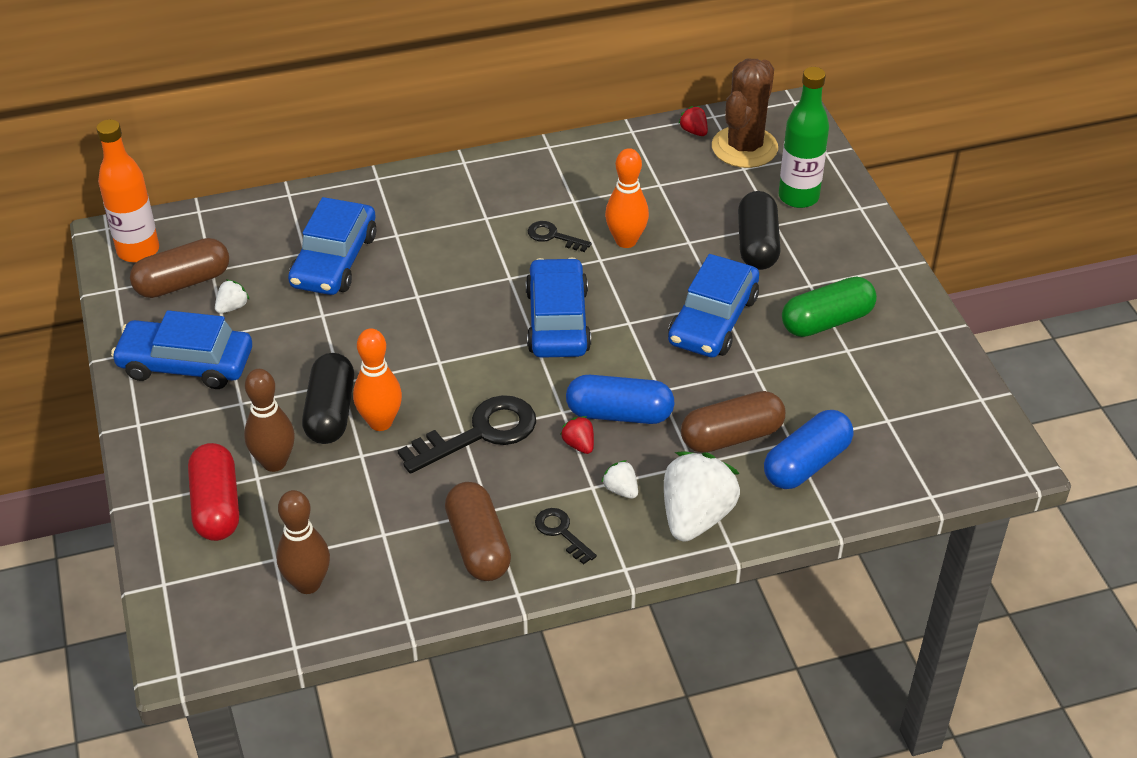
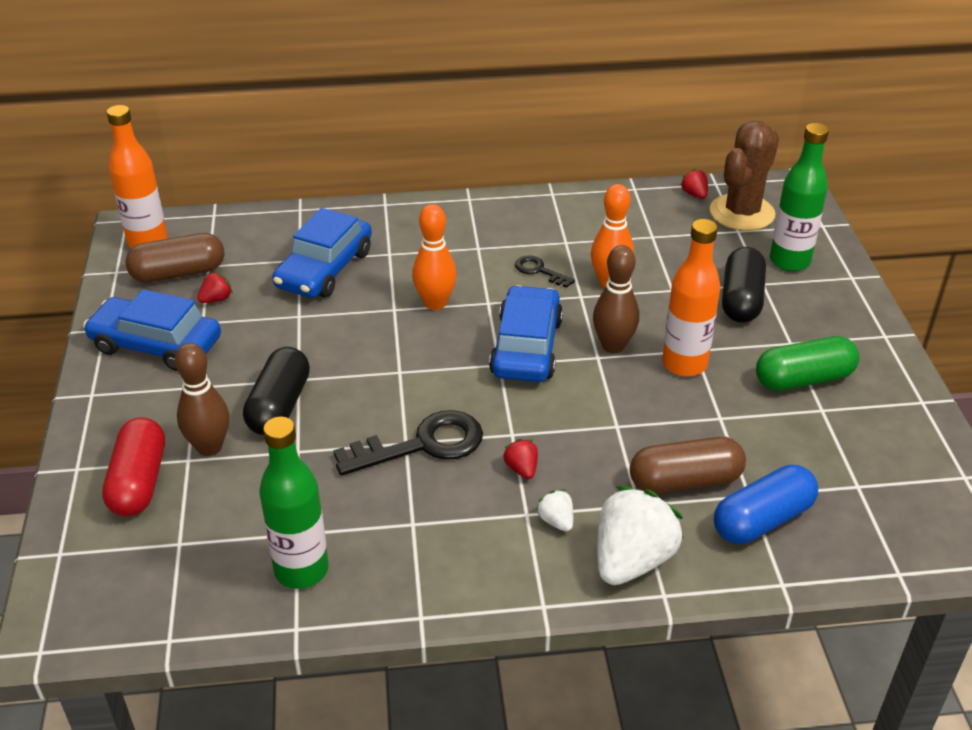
camera: 10 degrees right, 5 degrees down
white strawberry [215,280,250,313] -> red strawberry [197,272,233,303]
brown bowling pin [276,490,330,594] -> brown bowling pin moved to [593,245,639,354]
orange bowling pin [353,328,402,431] -> orange bowling pin moved to [412,204,457,310]
brown capsule [445,482,511,581] -> none
black key [535,508,597,565] -> none
blue capsule [566,375,675,424] -> none
blue car [668,254,759,358] -> orange bottle [662,219,721,377]
none -> green bottle [259,417,329,589]

